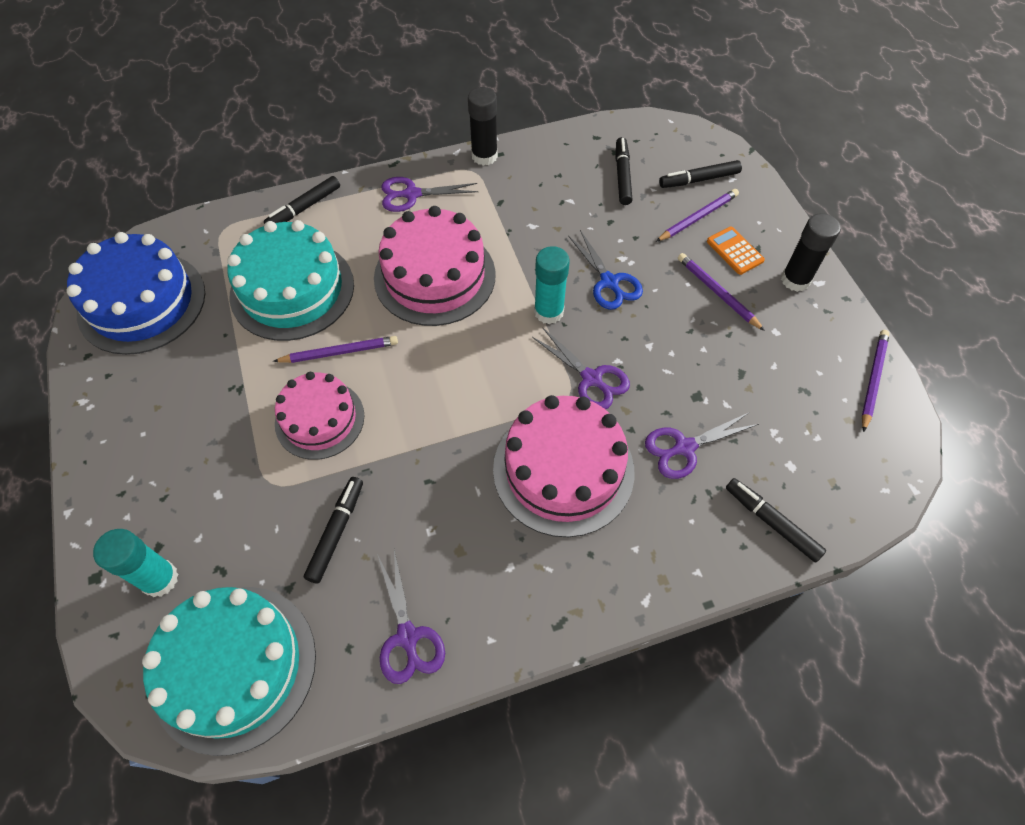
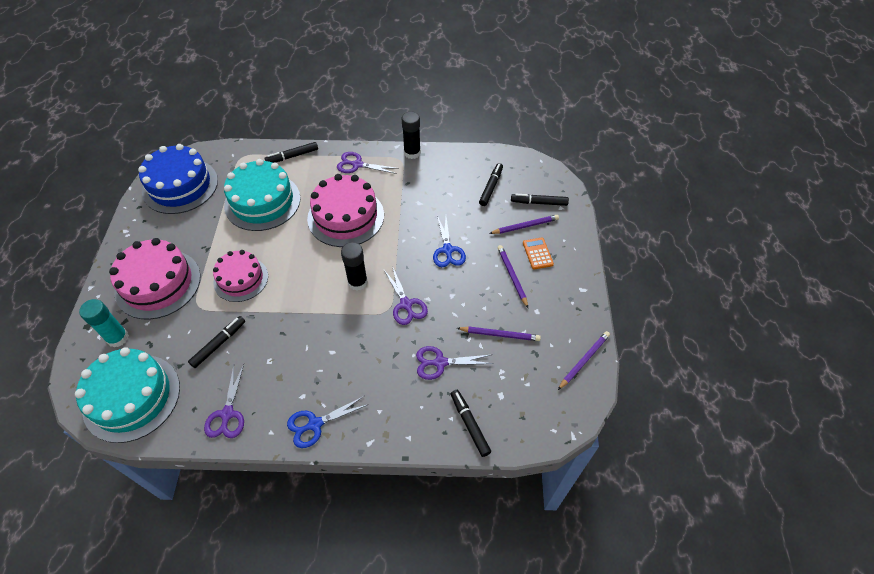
camera: 20 degrees right, 5 degrees down
purple pencil [273,336,398,363] -> purple pencil moved to [457,327,541,341]
pink cake [493,395,634,537] -> pink cake moved to [109,238,201,319]
turquoise glue stick [534,246,570,324] -> none
black glue stick [781,213,841,292] -> black glue stick moved to [341,242,368,291]
none -> blue scissors [287,396,369,448]

